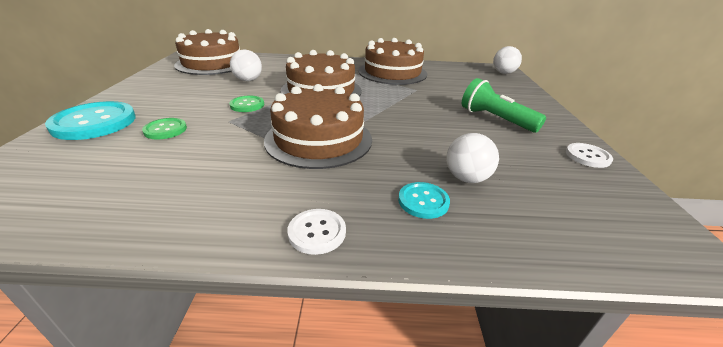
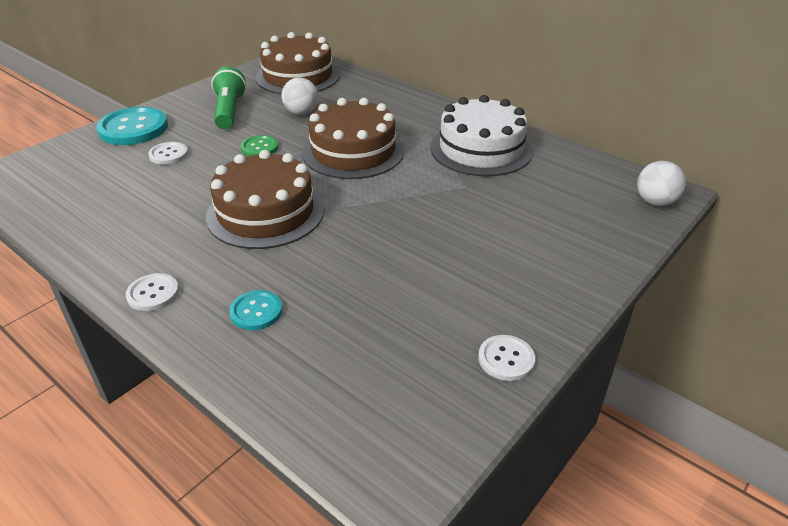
camera: 40 degrees right, 5 degrees up
green button [142,118,187,140] -> white button [148,142,188,165]
brown cake [358,38,427,85] -> white cake [430,95,533,177]
white ball [446,133,499,183] -> none
green flashlight [462,78,546,132] -> green flashlight moved to [211,67,246,129]

